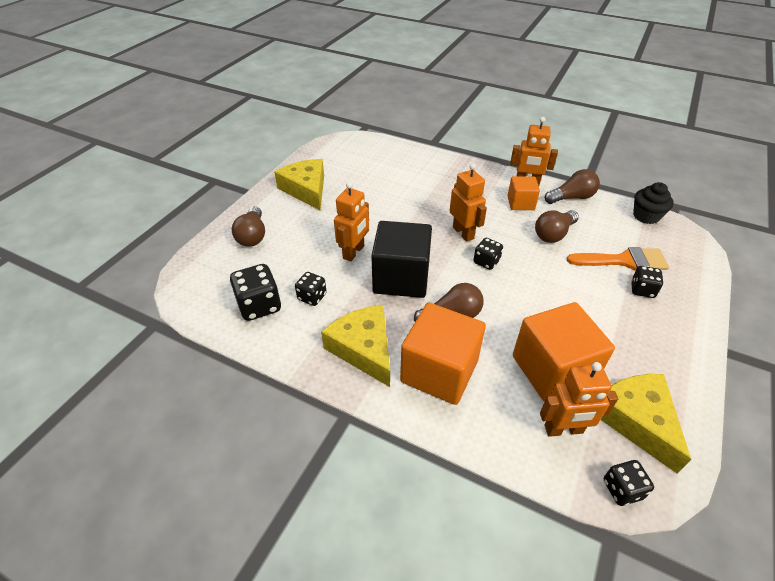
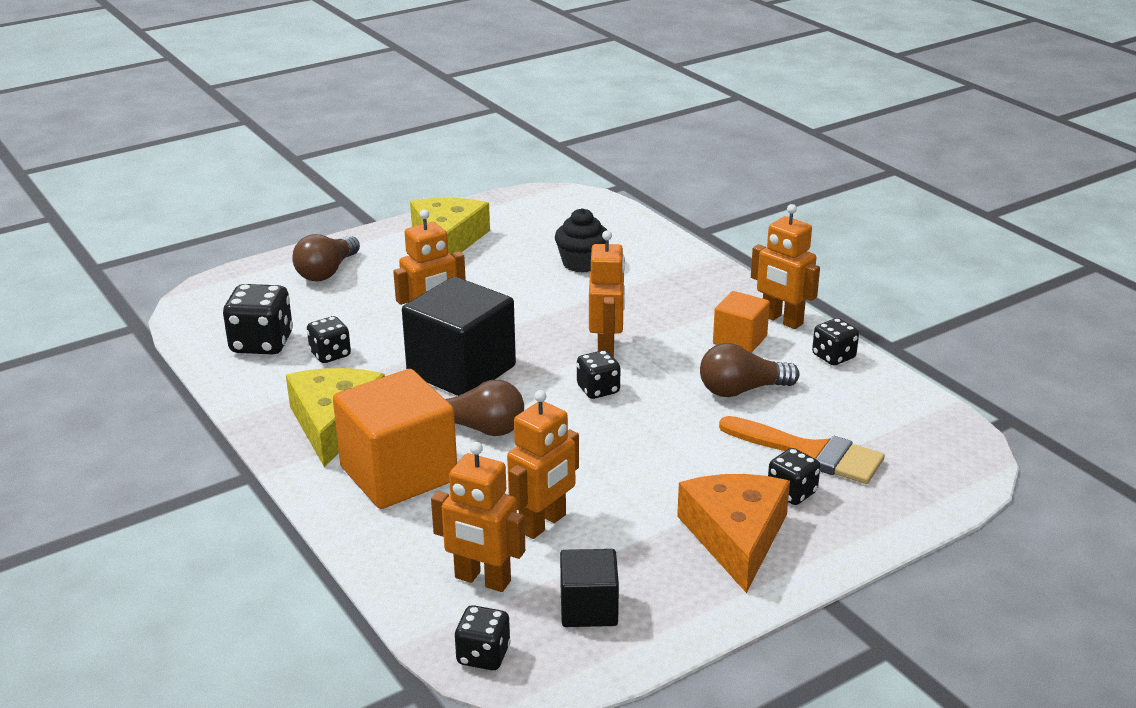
camera: 30 degrees right, 15 degrees down
orange cube [513,302,615,402] -> orange robot [507,390,579,539]
brown light bulb [545,169,600,204] -> black dice [812,318,859,365]
yellow cheese [601,374,691,473] -> black cube [560,549,619,627]
black cupcake [633,182,674,224] -> black cupcake moved to [555,208,607,272]
none -> orange cheese [677,474,790,593]

